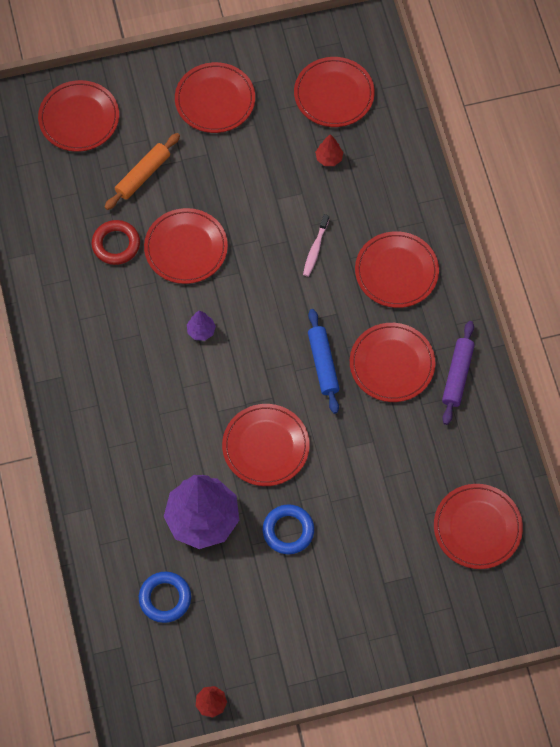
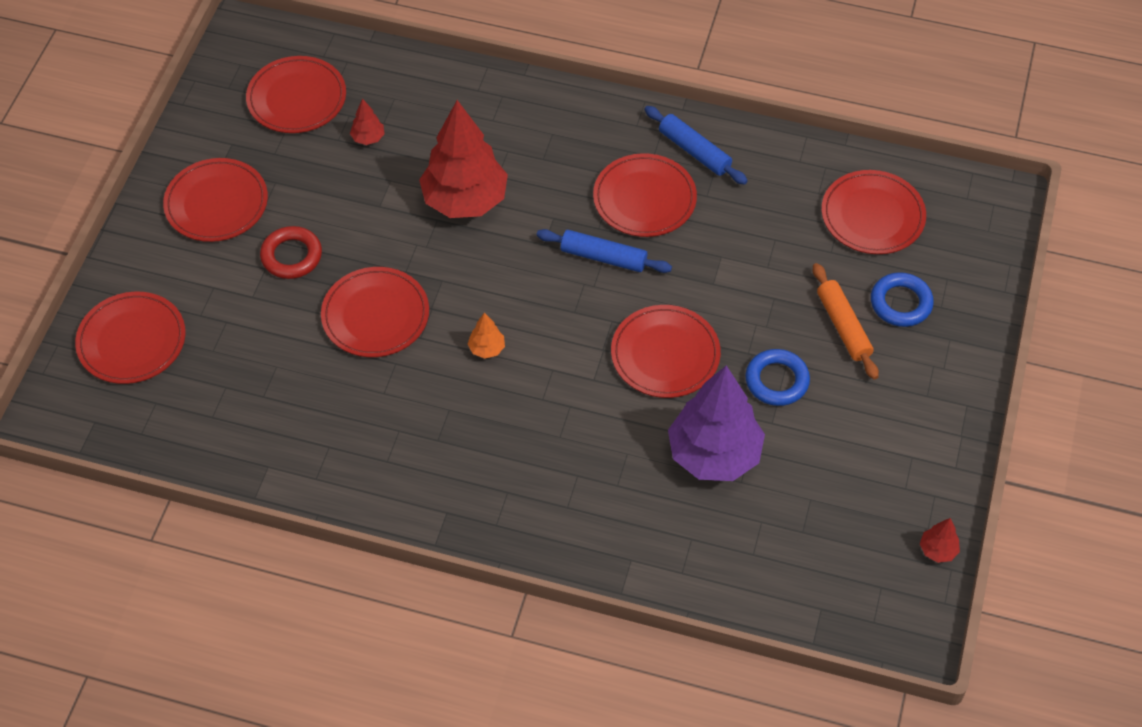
camera: 60 degrees left, 10 degrees down
red ring [92,220,140,265] -> red ring moved to [260,226,322,279]
orange rolling pin [105,133,180,210] -> orange rolling pin moved to [813,263,879,380]
blue ring [139,572,191,623] -> blue ring moved to [871,272,934,327]
purple tree [187,310,216,341] -> orange tree [468,312,505,359]
pink toothbrush [303,214,329,277] -> red tree [419,100,508,218]
red plate [355,231,439,308] -> none
purple rolling pin [442,321,475,425] -> blue rolling pin [644,106,748,185]

